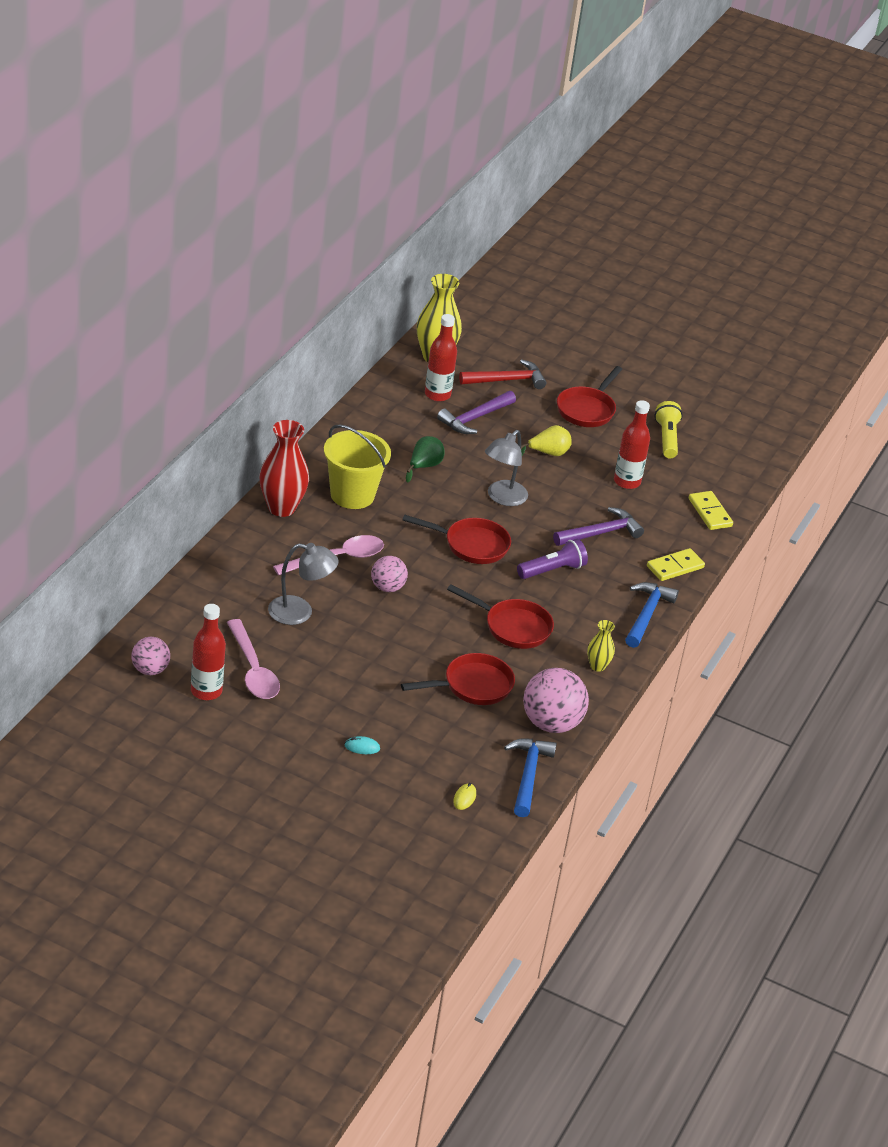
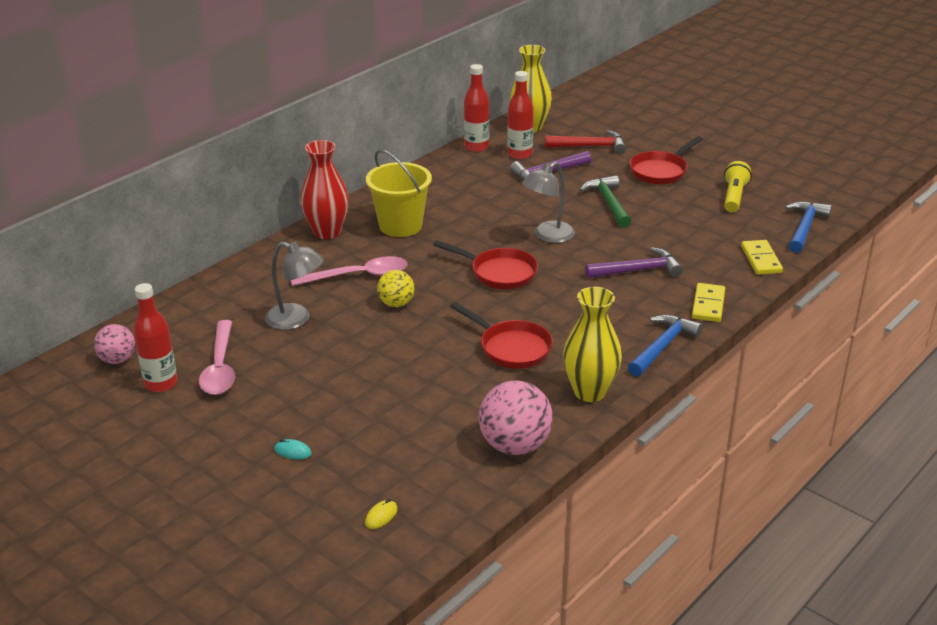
camera: 20 degrees right, 5 degrees down
pink ball [371,556,408,592] -> yellow ball [377,270,414,307]
red pan [401,653,515,705] -> none
green pear [406,436,445,483] -> none
blue hammer [504,738,557,817] -> blue hammer moved to [785,201,832,253]
purple flashlight [517,539,588,579] -> none
yellow pear [521,425,572,456] -> green hammer [580,175,631,228]
yellow vase [587,620,615,672] -> yellow vase [563,287,622,402], size x1.91
red bottle [614,400,650,489] -> red bottle moved to [464,64,489,152]
yellow domino [647,548,705,581] -> yellow domino turned 60 degrees counterclockwise [692,283,725,322]

